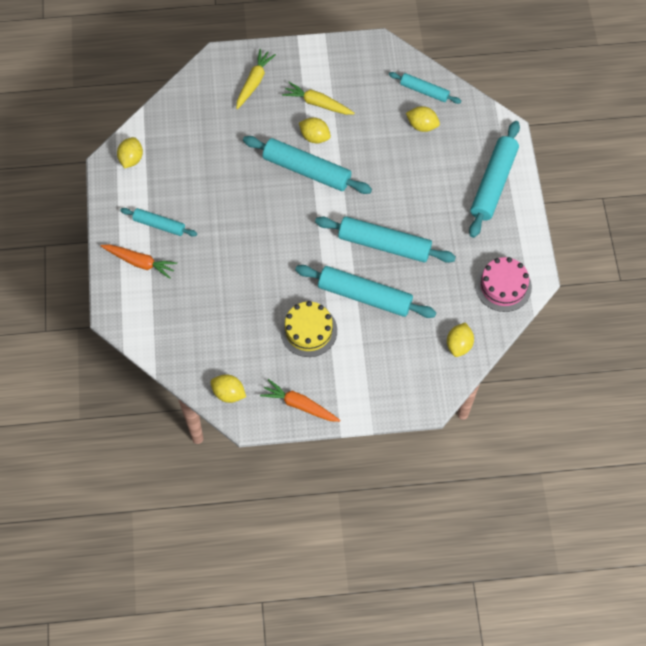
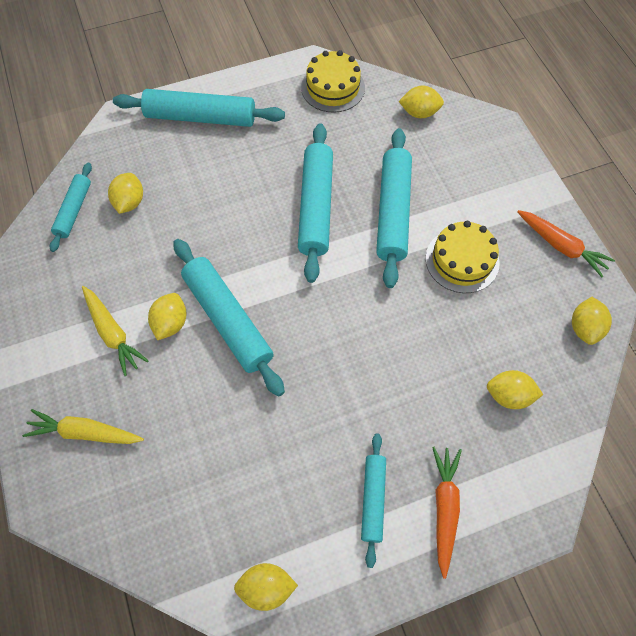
camera: 105 degrees left, 0 degrees up
turquoise rolling pin [243,136,372,194] -> turquoise rolling pin turned 45 degrees counterclockwise [173,239,285,396]
orange carrot [260,379,340,422] -> orange carrot turned 60 degrees counterclockwise [517,210,615,277]
yellow carrot [282,82,355,115] -> yellow carrot turned 45 degrees counterclockwise [82,286,149,376]
pink cake [475,257,532,312] -> yellow cake [301,50,365,113]
none -> yellow lemon [487,370,543,409]

